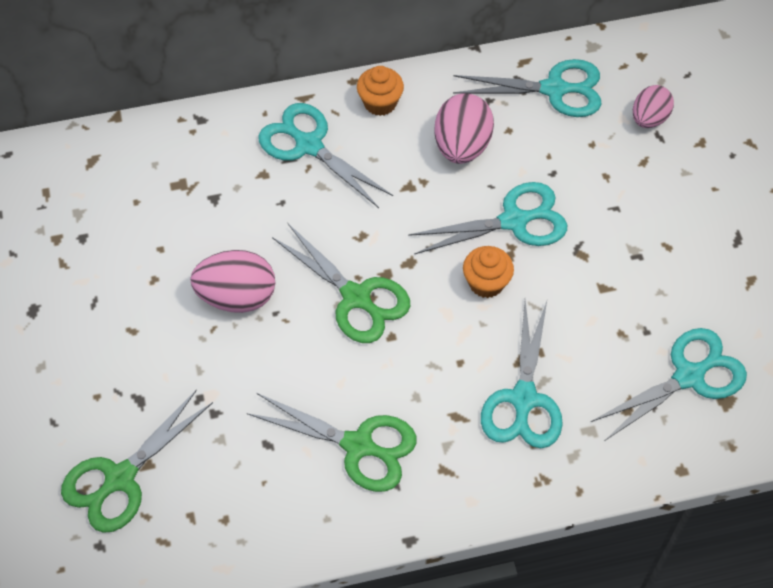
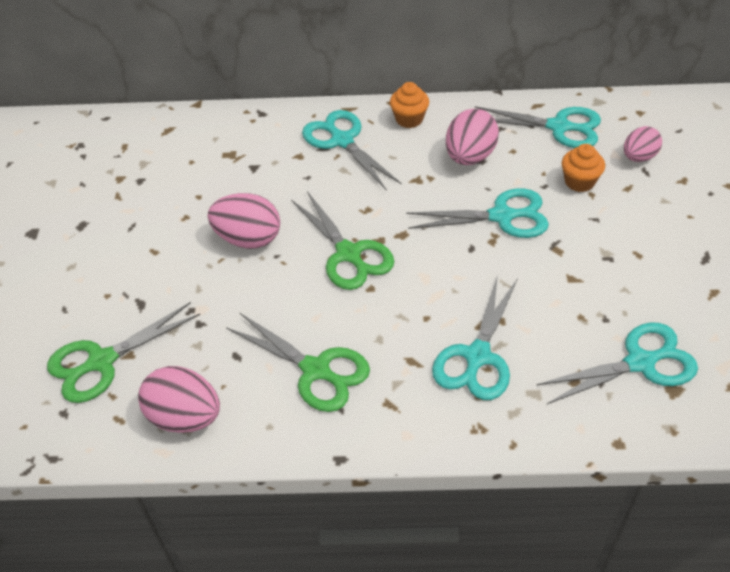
camera: 15 degrees right, 10 degrees down
orange cupcake [463,246,514,298] -> orange cupcake moved to [562,144,605,192]
none -> pink egg [138,366,220,433]

